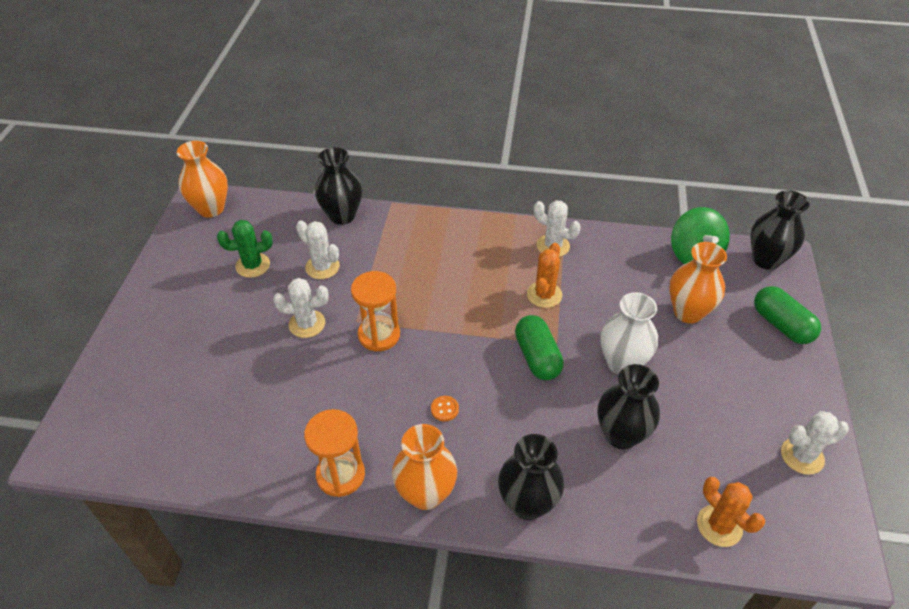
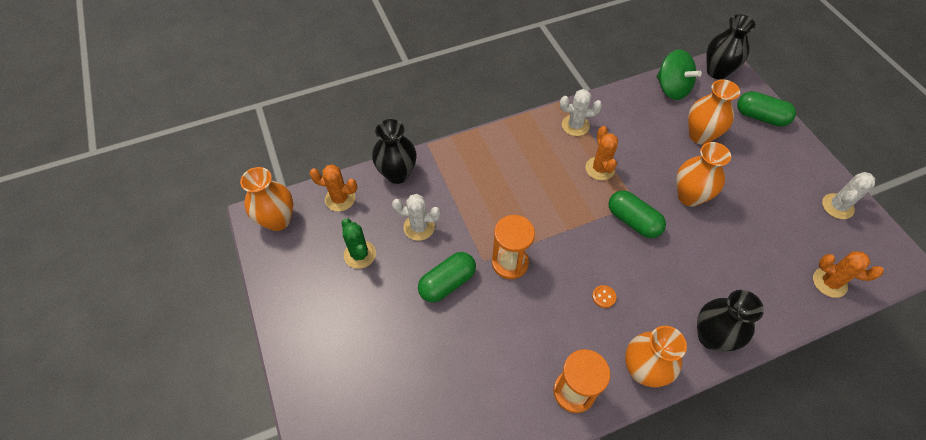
camera: 30 degrees left, 10 degrees up
green cactus [217,220,273,278] -> green cactus turned 75 degrees counterclockwise [341,218,376,269]
white cactus [273,278,329,338] -> green capsule [418,252,476,302]
black vase [598,364,660,449] -> none
white vase [600,292,658,375] -> orange vase [676,142,731,207]
none -> orange cactus [309,164,357,212]

